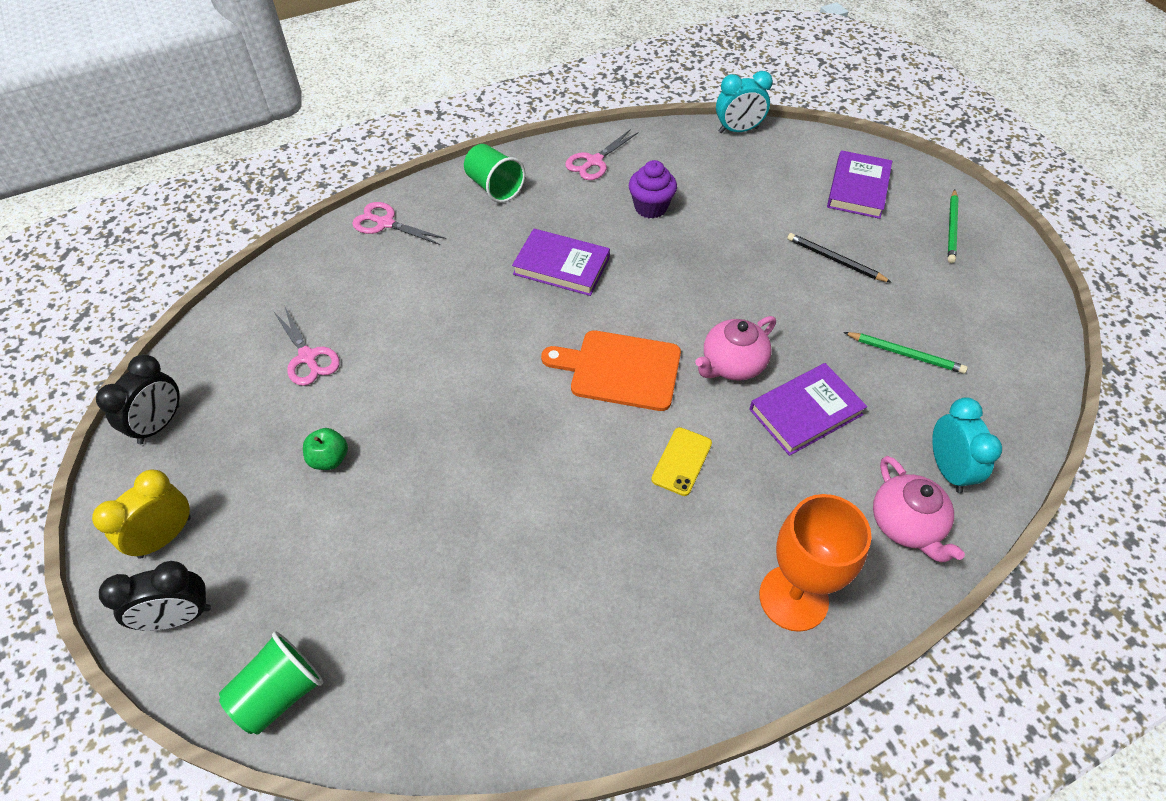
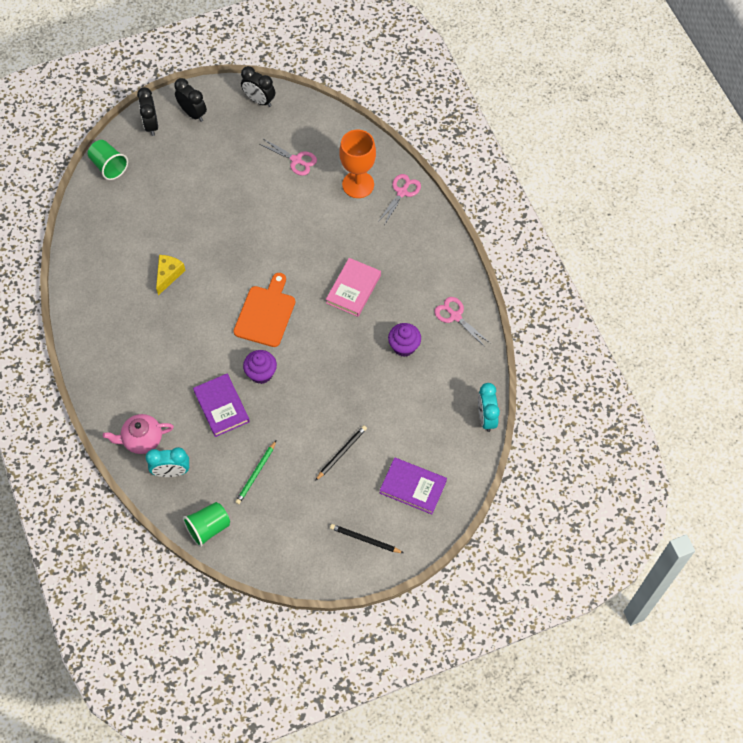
camera: 95 degrees right, 10 degrees up
yellow clock [92,470,191,559] -> black clock [174,78,207,122]
pink scissors [273,307,340,386] -> pink scissors turned 120 degrees counterclockwise [260,139,317,176]
green apple [303,428,348,470] -> none
green cup [464,144,525,203] -> green cup moved to [183,502,230,547]
purple book [512,229,610,296] -> pink book [326,258,381,317]
yellow phone [651,427,712,496] -> none
pink teapot [695,316,776,381] -> purple cupcake [243,350,277,384]
orange goblet [759,494,872,632] -> orange goblet moved to [339,130,376,198]
green pencil [948,189,959,263] -> black pencil [330,524,403,553]
none -> yellow cheese [156,255,186,295]

